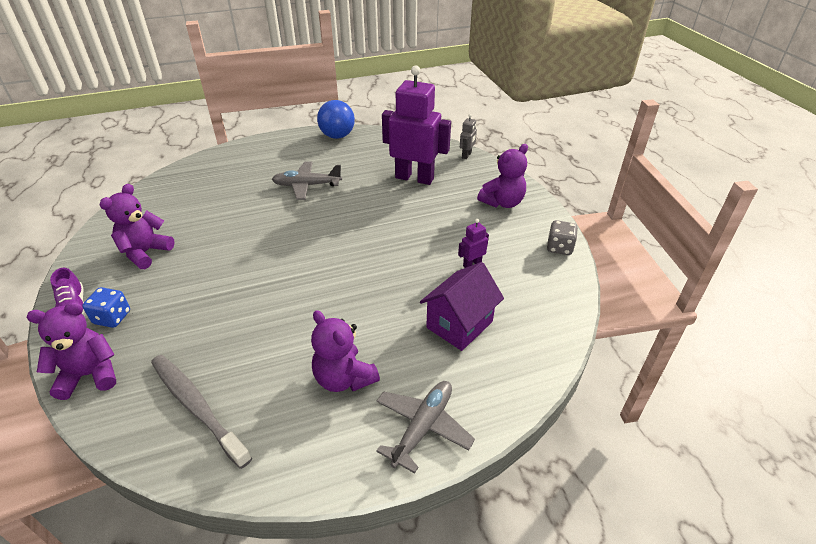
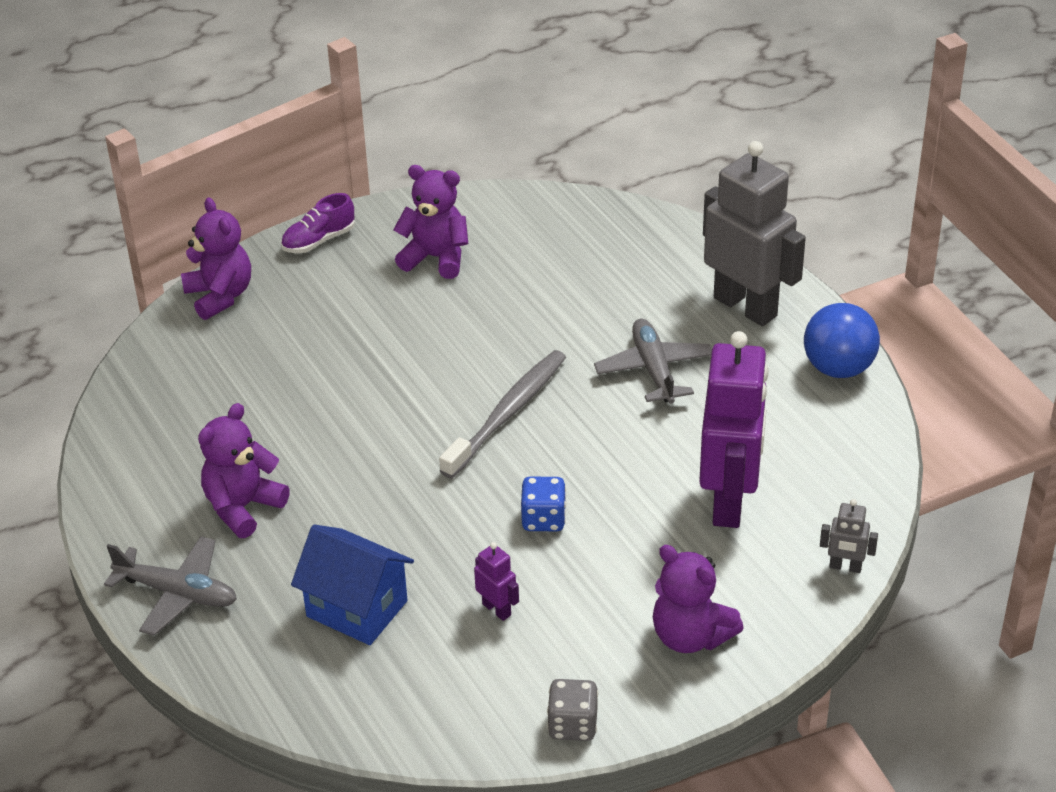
camera: 80 degrees right, 0 degrees up
blue dice [82,287,130,328] -> blue dice moved to [521,477,566,531]
grey toothbrush [151,355,252,469] -> grey toothbrush moved to [439,350,566,478]
purple house [420,262,504,351] -> blue house [291,525,414,645]
none -> grey robot [703,141,806,326]

